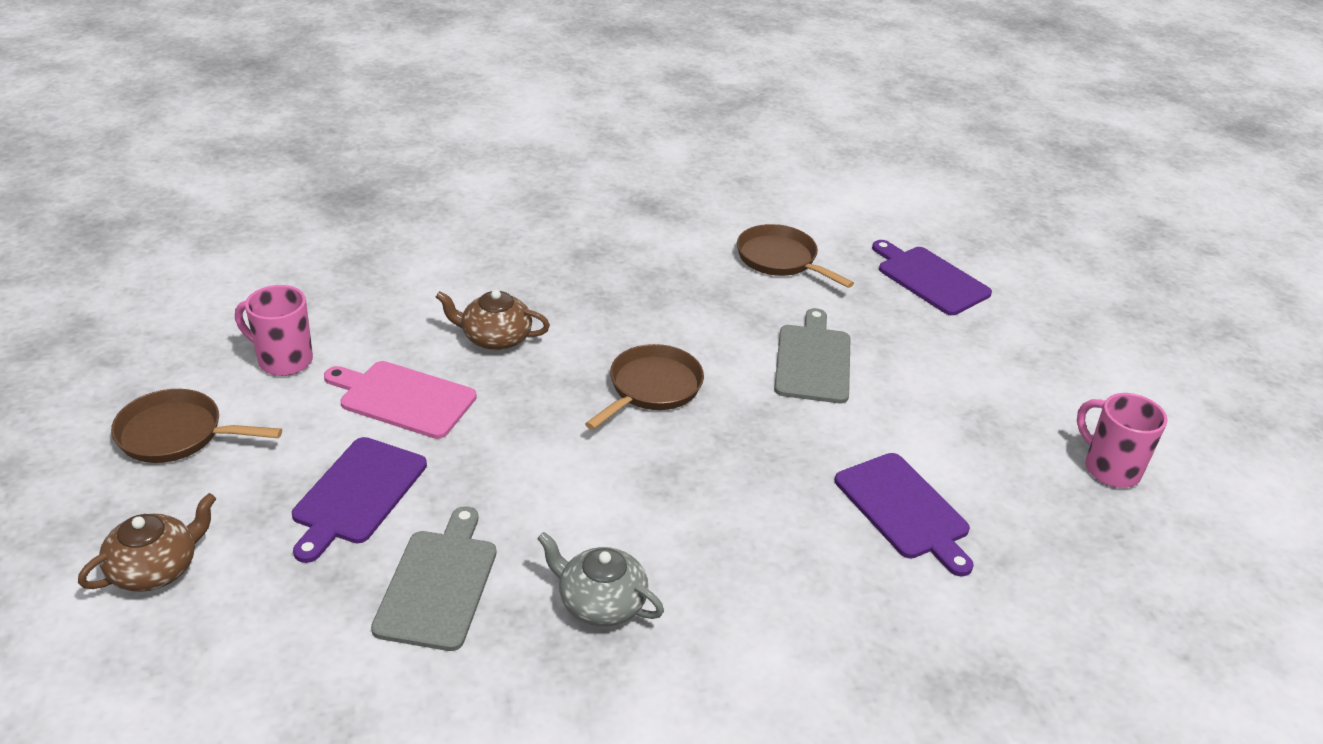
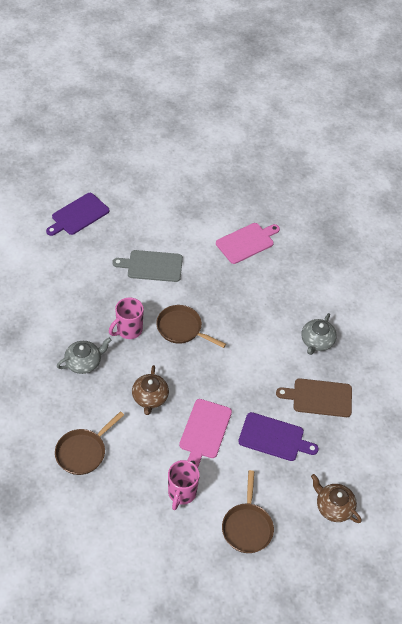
camera: 95 degrees left, 15 degrees up
grey cutting board [371,506,496,651] -> brown cutting board [276,378,352,417]
brown pan [737,224,854,288] -> brown pan moved to [55,411,124,475]
purple cutting board [835,453,974,577] -> pink cutting board [216,223,280,264]
pink mug [1077,393,1167,488] -> pink mug moved to [109,297,144,339]
none -> grey teapot [57,337,111,374]

